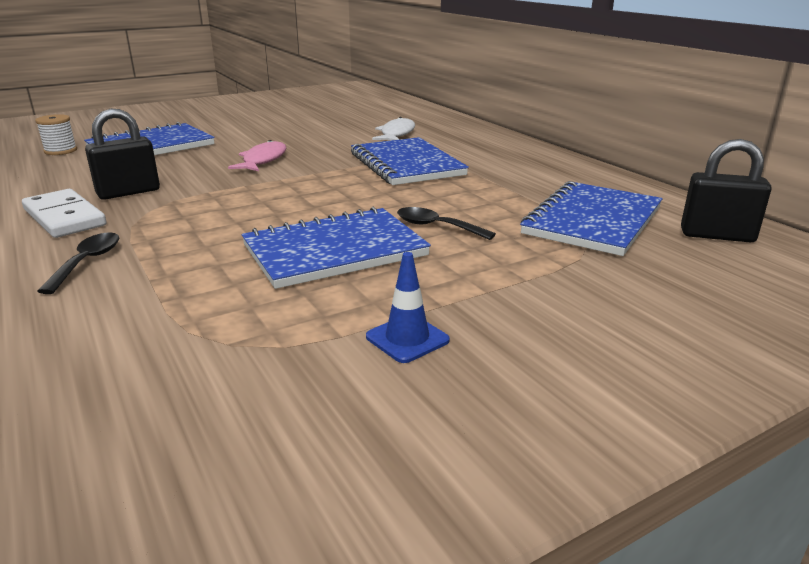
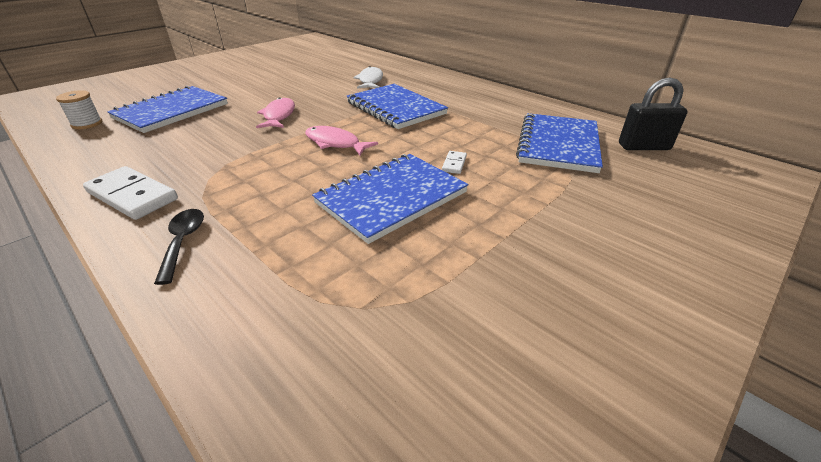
camera: 15 degrees left, 10 degrees up
black padlock [85,109,160,200] -> none
blue traffic cone [366,252,450,363] -> none
black spoon [397,207,496,240] -> white domino [442,151,467,174]
none -> pink fish [305,126,378,155]

